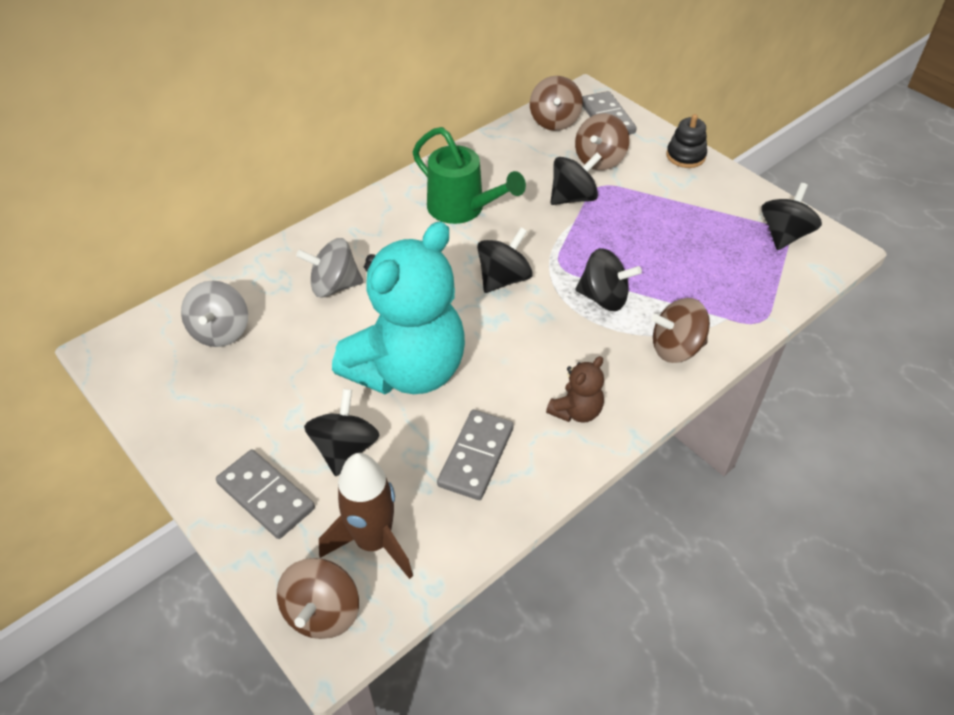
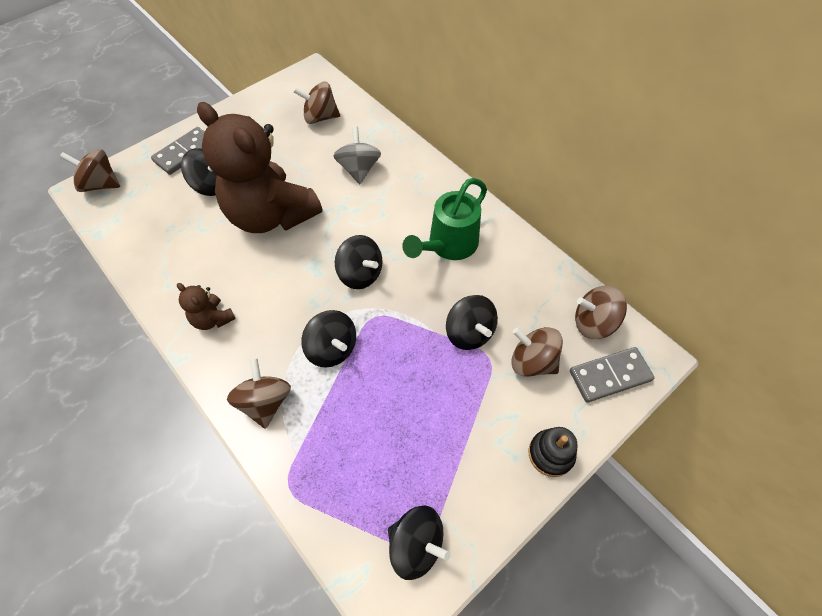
camera: 90 degrees right, 10 degrees up
grey spinning top [181,280,248,347] -> brown spinning top [293,82,340,124]
brown rocket [319,453,413,579] -> none
turquoise teddy bear [332,221,465,394] -> brown teddy bear [197,102,322,233]
grey domino [437,410,514,500] -> none
black spinning top [575,248,642,311] -> black spinning top turned 60 degrees counterclockwise [302,310,356,367]

